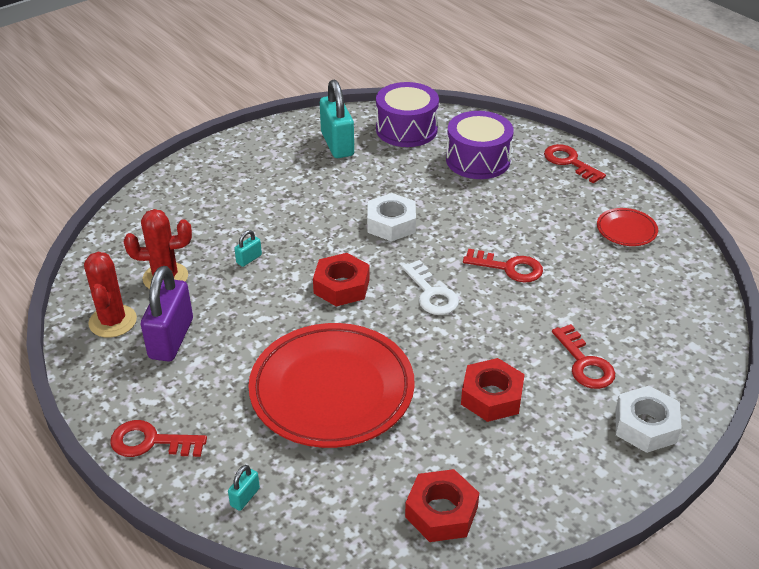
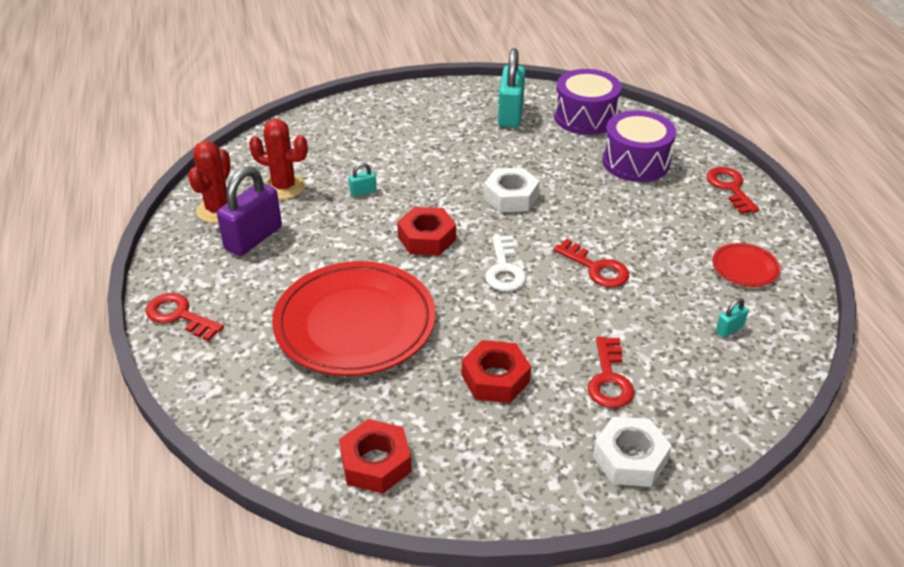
camera: 25 degrees right, 0 degrees up
turquoise padlock [228,465,260,511] -> turquoise padlock moved to [716,298,748,337]

